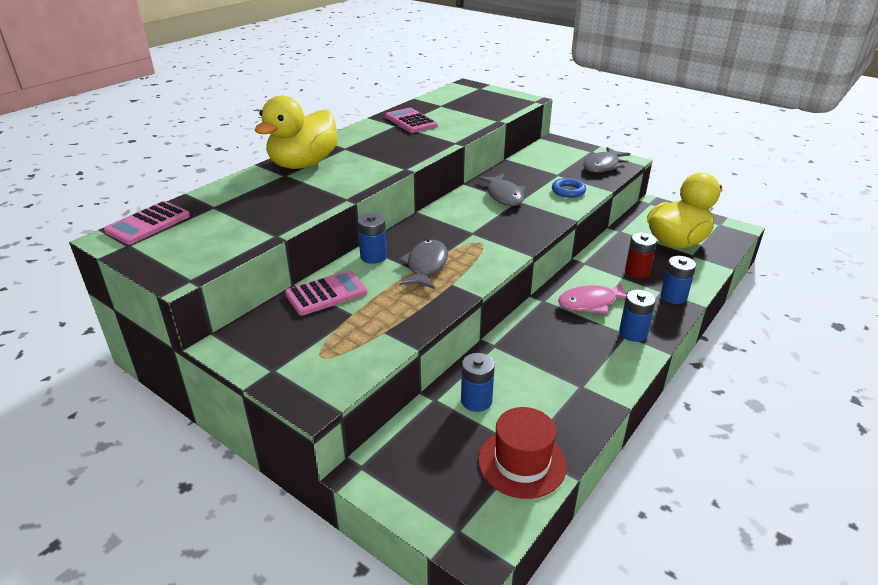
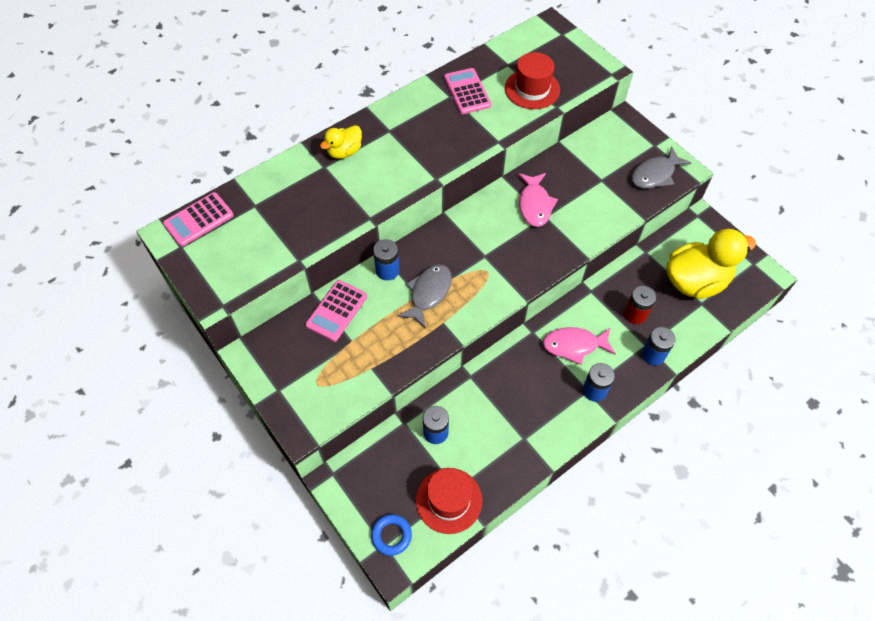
camera: 15 degrees right, 25 degrees up
yellow duck [255,95,338,169] -> yellow duck [320,125,362,159], size x0.52
pink calculator [285,270,367,316] -> pink calculator turned 135 degrees clockwise [305,280,367,342]
grey fish [478,174,525,206] -> pink fish [518,173,558,227]
blue ring [552,178,586,198] -> blue ring moved to [371,514,412,556]
none -> red hat [505,52,560,109]

